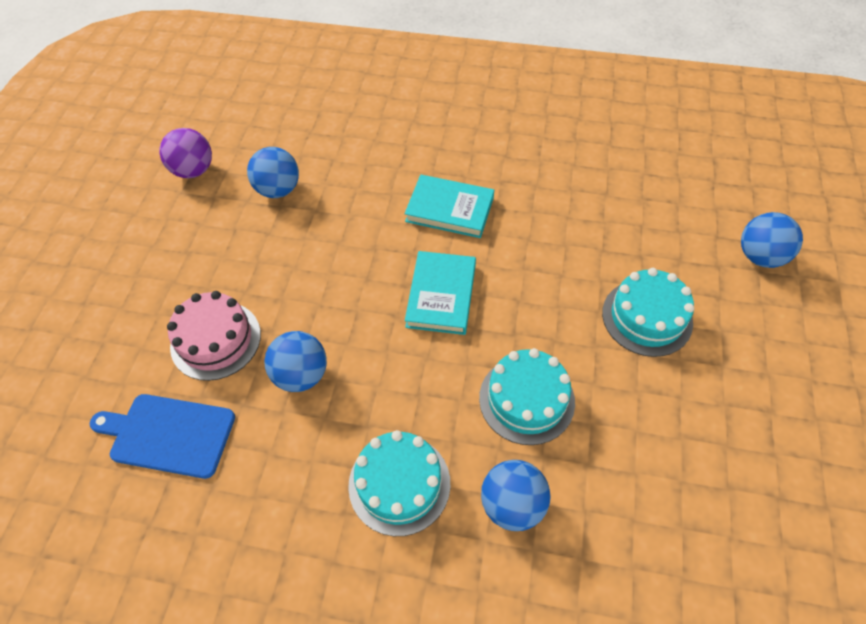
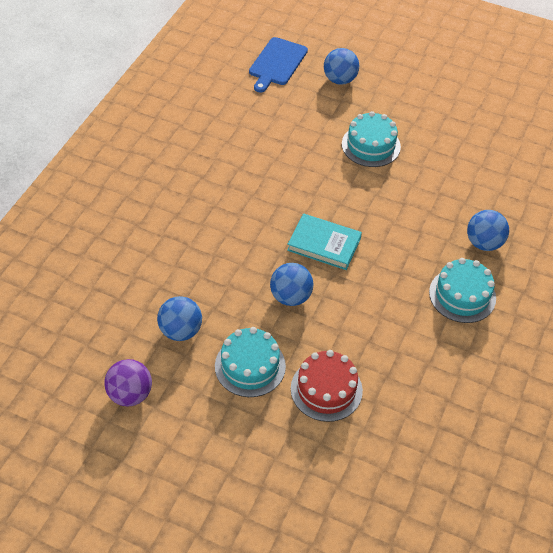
camera: 80 degrees left, 5 degrees down
blue cutting board [90,394,235,479] -> blue cutting board moved to [249,37,308,93]
pink cake [167,291,261,381] -> red cake [291,350,363,422]
blue ball [264,331,327,392] -> blue ball moved to [270,263,314,306]
turquoise book [404,175,494,238] -> none
turquoise cake [479,348,575,445] -> turquoise cake moved to [215,327,286,397]

